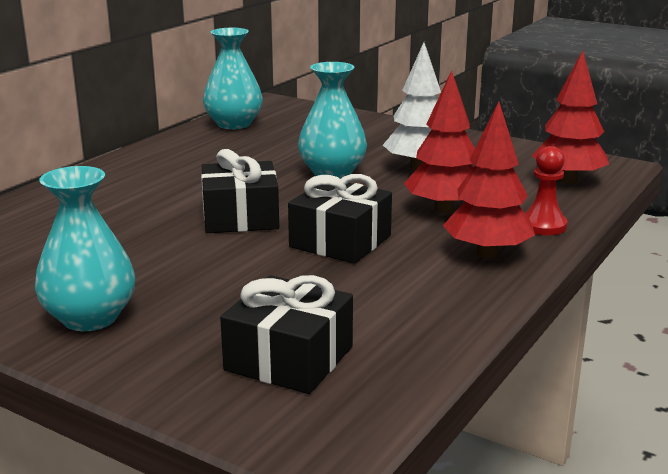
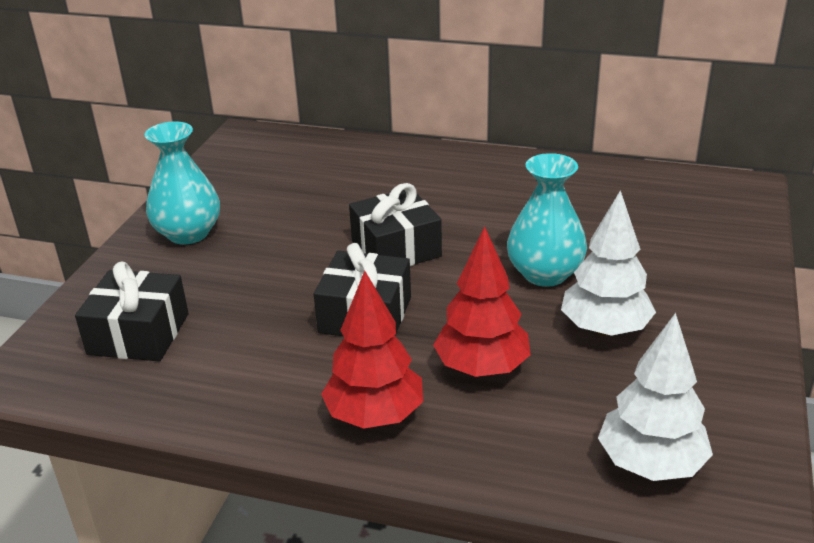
camera: 75 degrees right, 10 degrees up
turquoise vase [203,28,263,129] -> none
red pawn [525,146,567,235] -> none
red tree [531,50,609,184] -> white tree [598,313,713,481]

